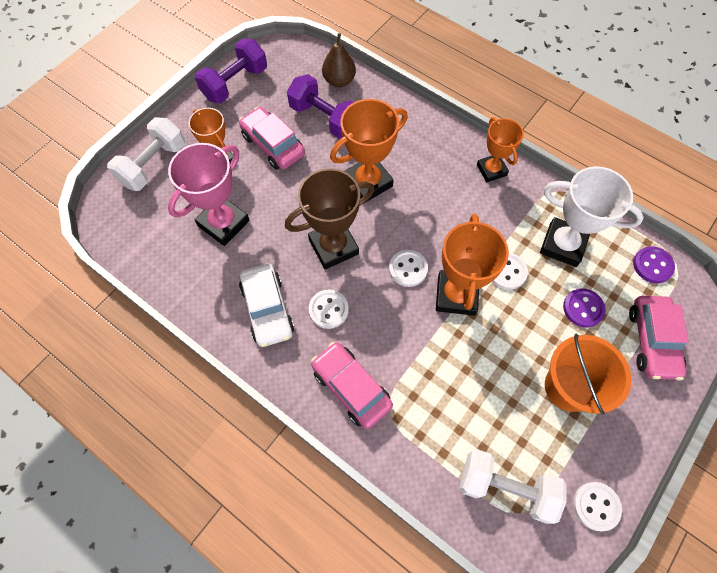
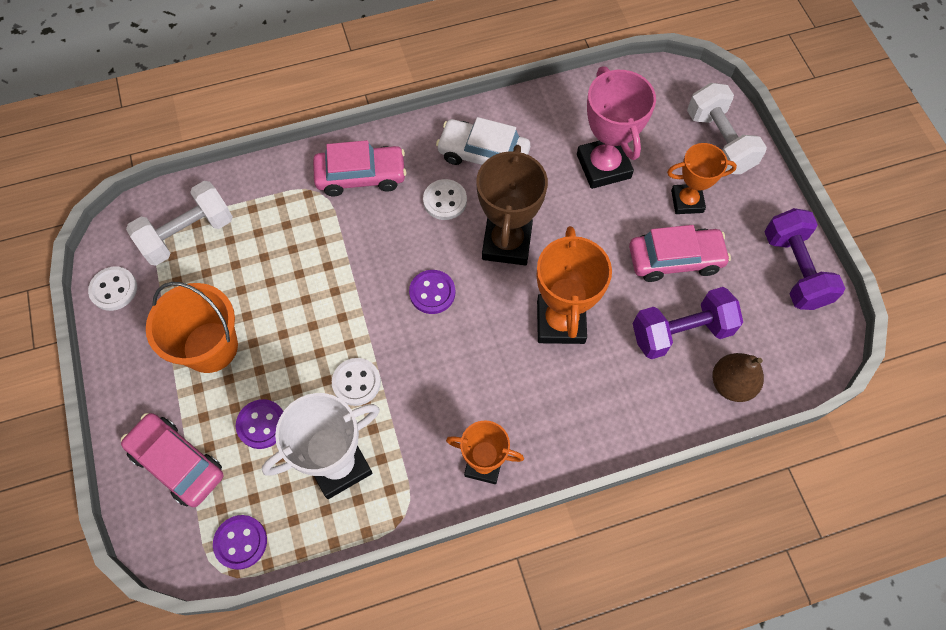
camera: 125 degrees right, 0 degrees up
white button [389,250,428,287] -> purple button [409,270,455,314]
orange trophy [436,214,509,316] -> none

